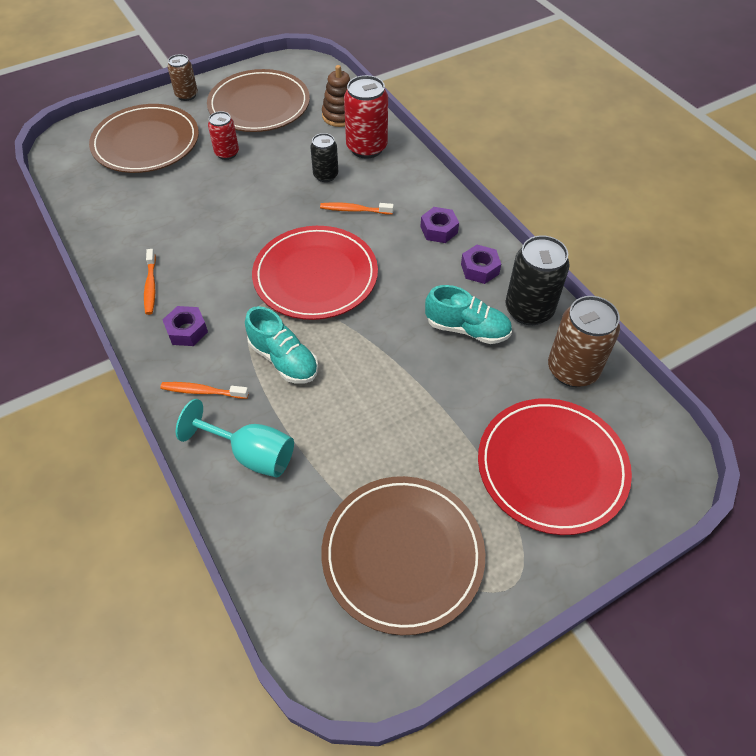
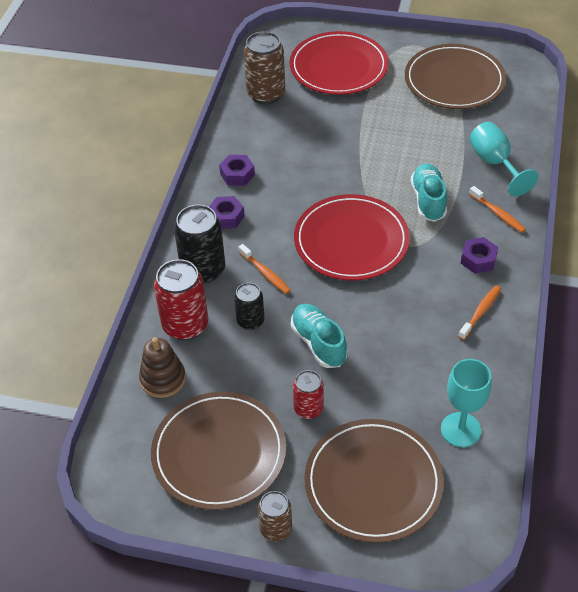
camera: 135 degrees left, 5 degrees down
turquoise shoe [425,285,512,344] -> turquoise shoe moved to [291,304,347,368]
black can [505,235,570,325] -> black can moved to [174,204,225,284]
none -> turquoise goblet [441,359,492,447]

